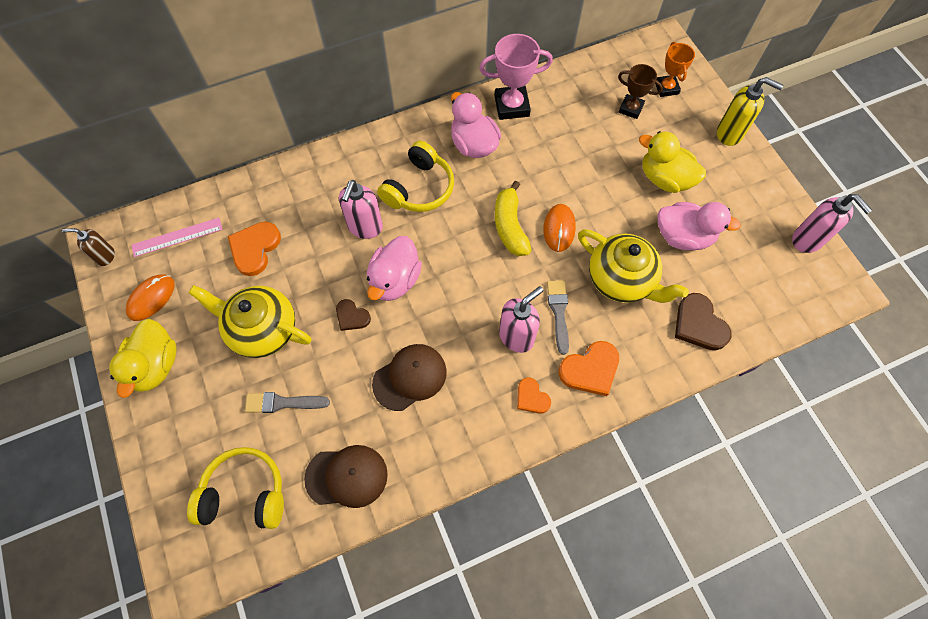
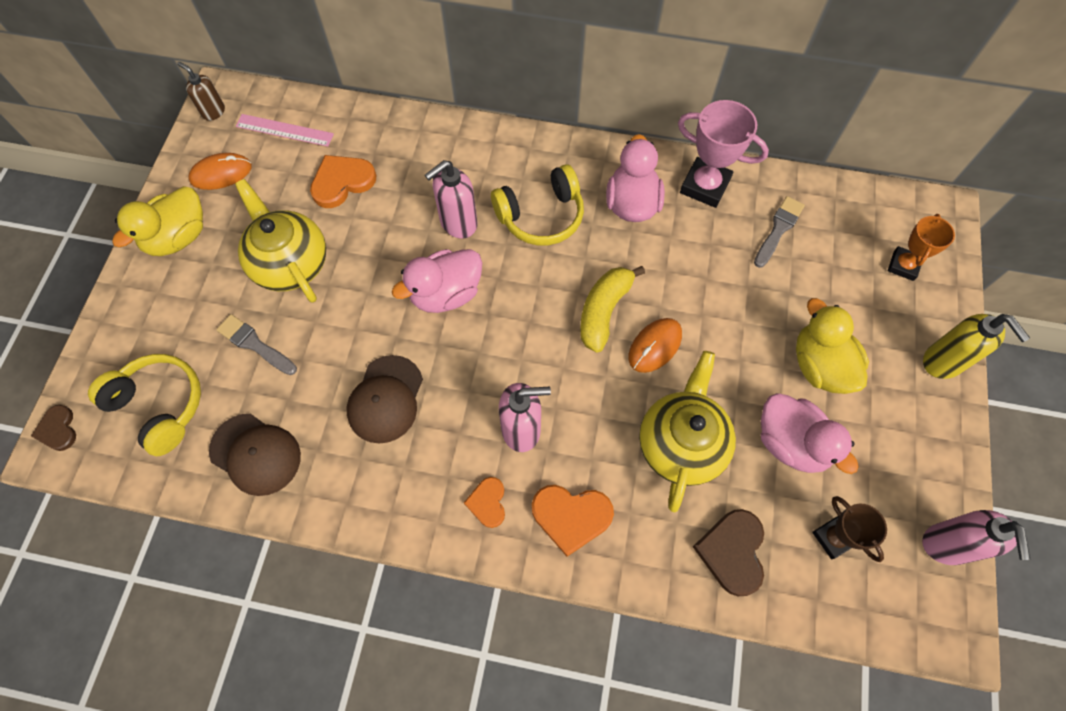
camera: 35 degrees right, 0 degrees up
brown heart [336,299,371,331] -> brown heart moved to [31,405,76,451]
brown cap [372,344,447,411] -> brown cap turned 105 degrees clockwise [347,355,423,444]
grey brush [547,280,569,355] -> grey brush moved to [754,196,805,268]
yellow teapot [578,229,689,303] -> yellow teapot turned 150 degrees counterclockwise [639,351,736,512]
brown trophy [618,64,663,119] -> brown trophy moved to [812,496,887,562]

